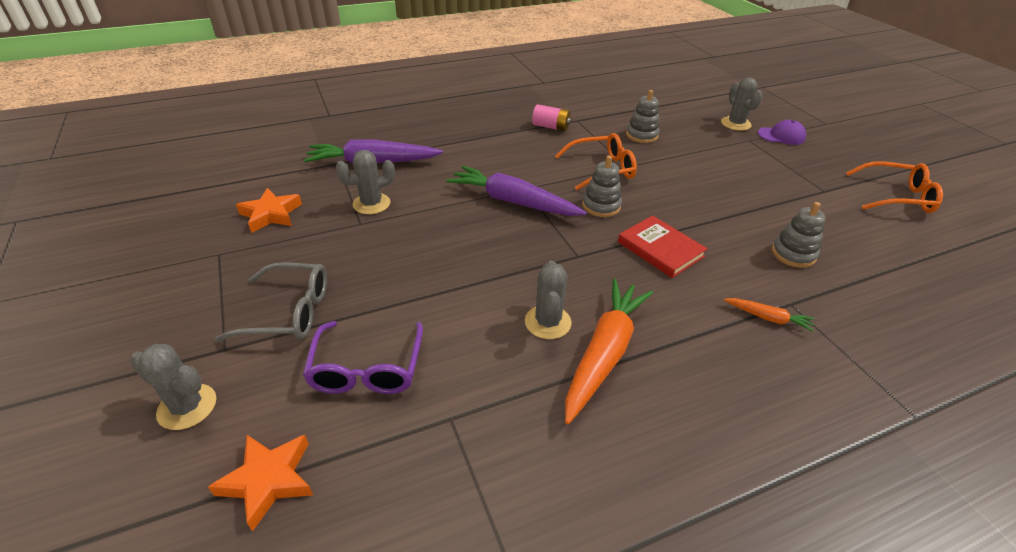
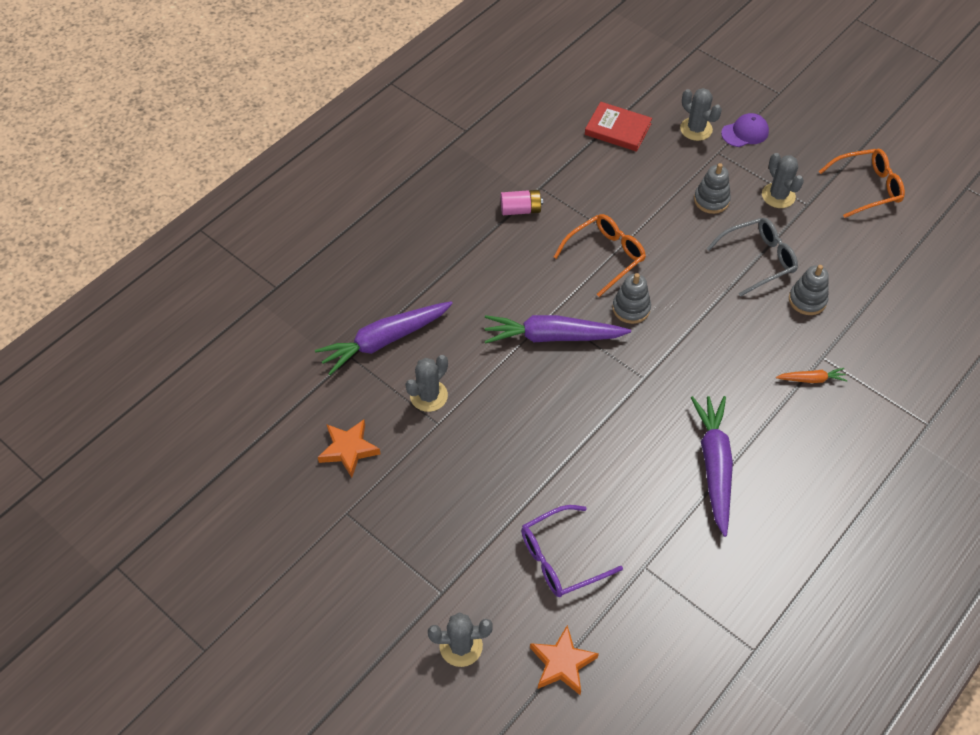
camera: 25 degrees left, 15 degrees up
grey glasses [215,262,327,342] -> grey glasses moved to [707,218,798,297]
purple glasses [303,321,423,394] -> purple glasses turned 90 degrees clockwise [521,505,623,597]
grey cactus [525,261,572,339] -> grey cactus moved to [762,153,804,208]
orange carrot [565,279,653,424] -> purple carrot [691,396,733,537]
red book [618,216,708,278] -> red book moved to [585,102,652,152]
grey stacking toy [626,90,660,143] -> grey stacking toy moved to [694,163,731,214]

